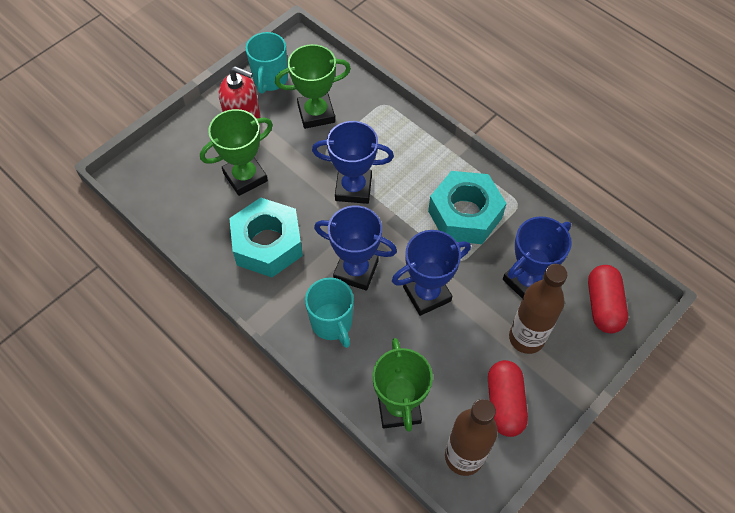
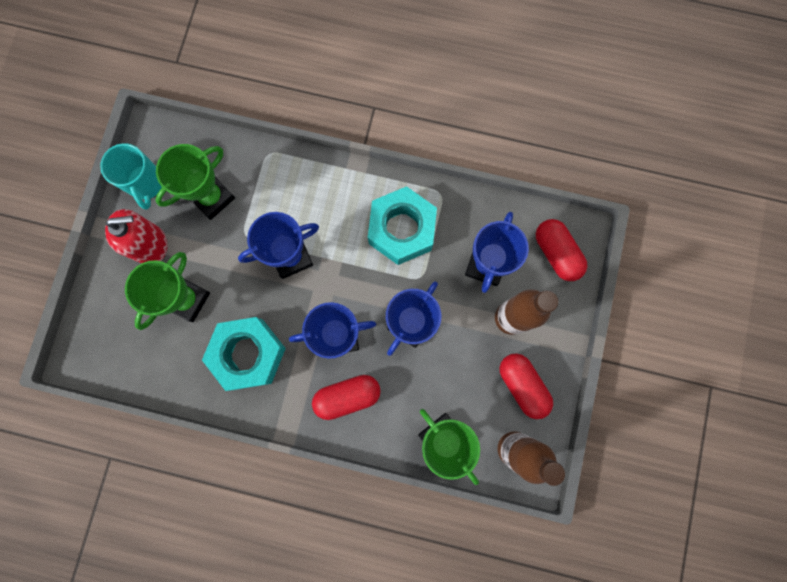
camera: 30 degrees left, 20 degrees up
turquoise mug [305,278,354,348] -> red capsule [312,375,381,420]

